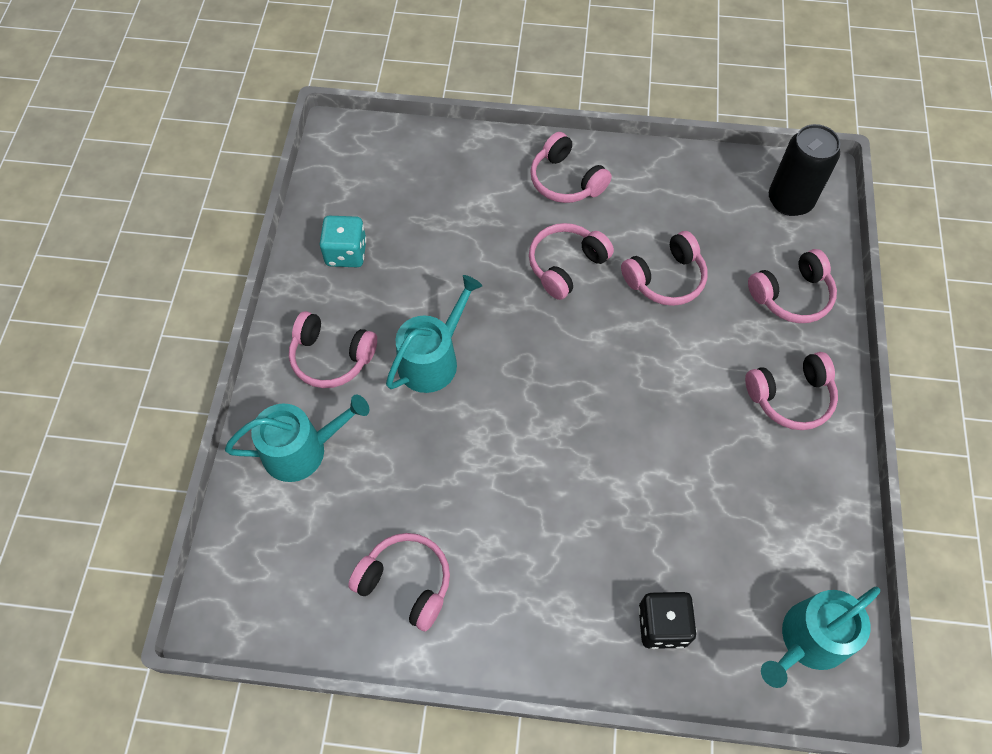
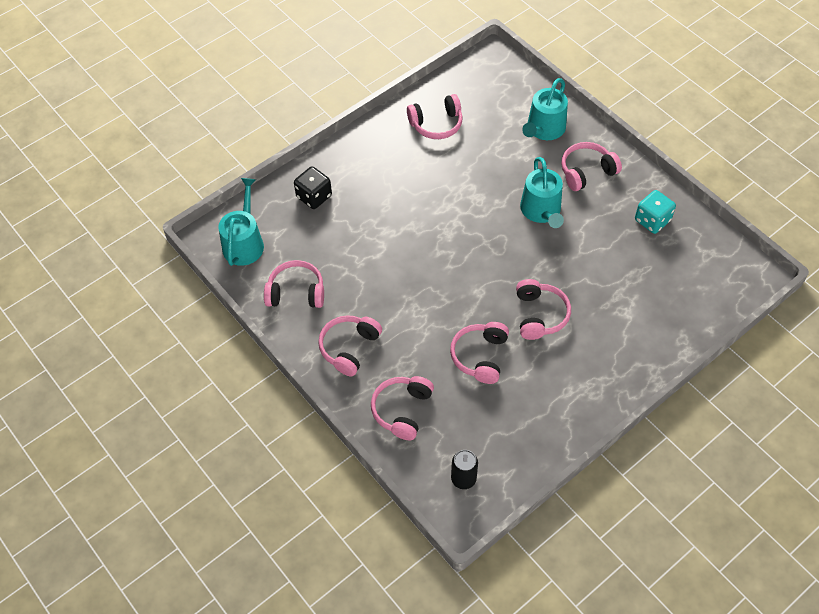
camera: 135 degrees right, 5 degrees down
pink headphones [530,132,612,203] -> pink headphones moved to [264,260,324,308]
black can [769,124,840,216] -> black can [451,450,478,489], size x0.62

